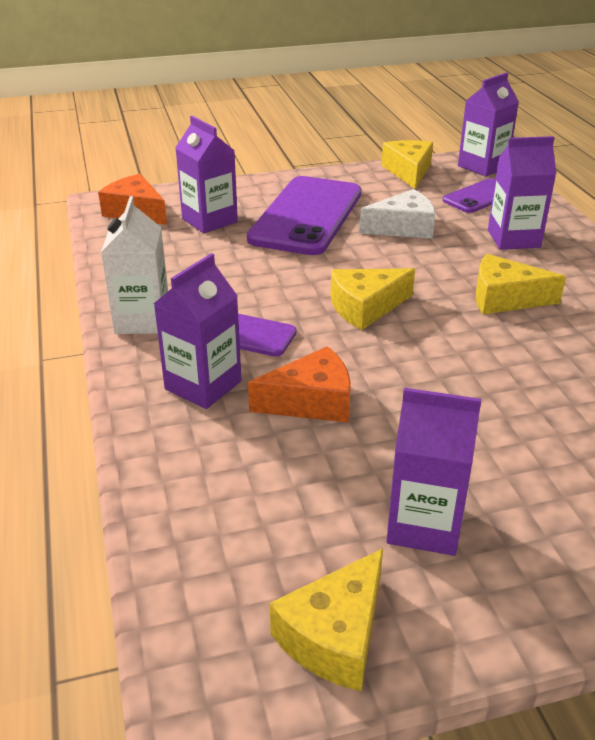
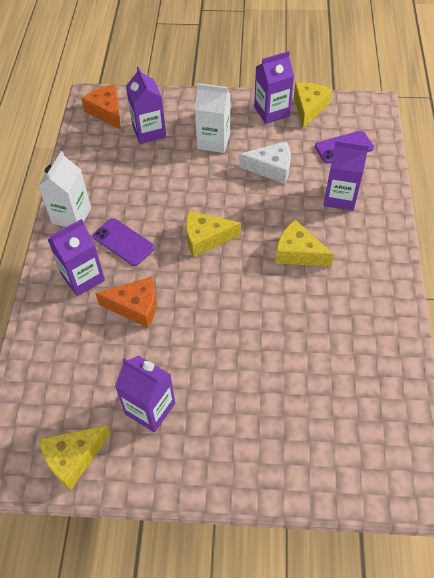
camera: 20 degrees right, 20 degrees up
purple phone [247,176,361,255] -> white carton [195,83,230,153]
purple carton [458,72,519,177] -> purple carton moved to [254,51,294,124]

